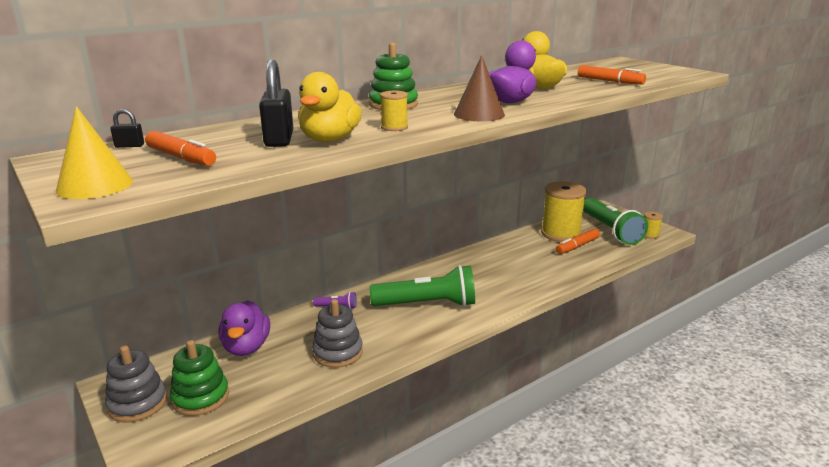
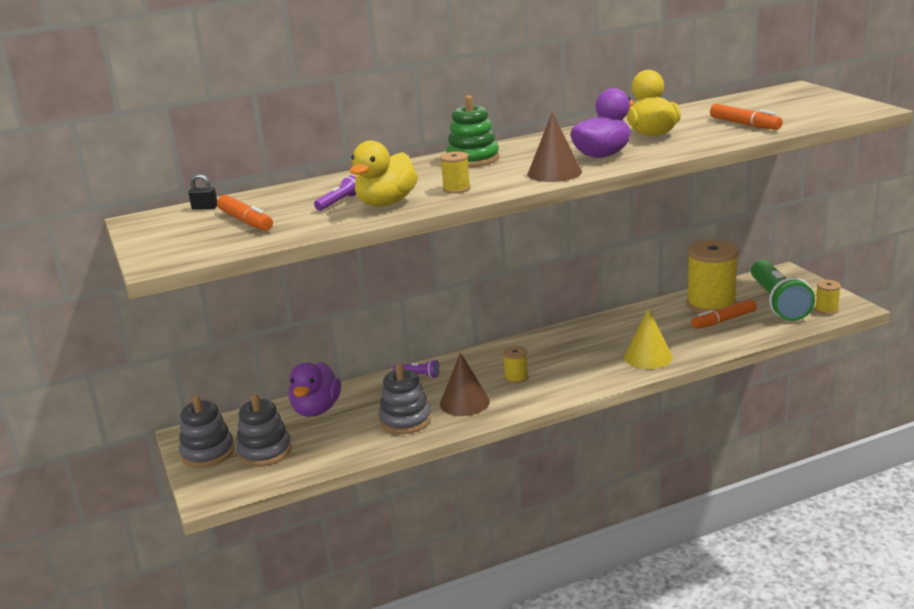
camera: 15 degrees right, 0 degrees up
yellow cone [56,106,133,199] -> yellow cone moved to [624,308,673,369]
green stacking toy [170,340,229,416] -> grey stacking toy [236,394,292,467]
black padlock [259,59,293,147] -> purple flashlight [314,175,357,211]
green flashlight [370,265,475,307] -> yellow spool [503,346,529,384]
none -> brown cone [440,352,490,416]

